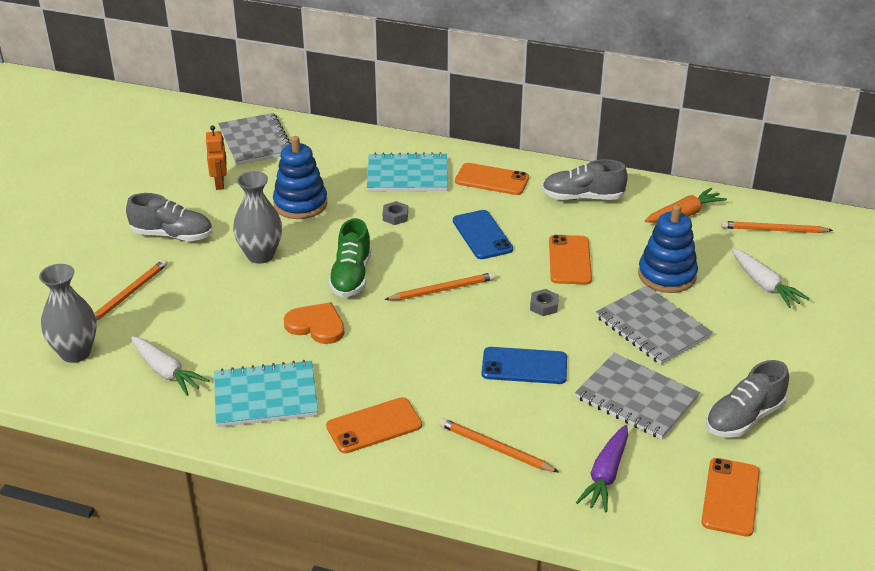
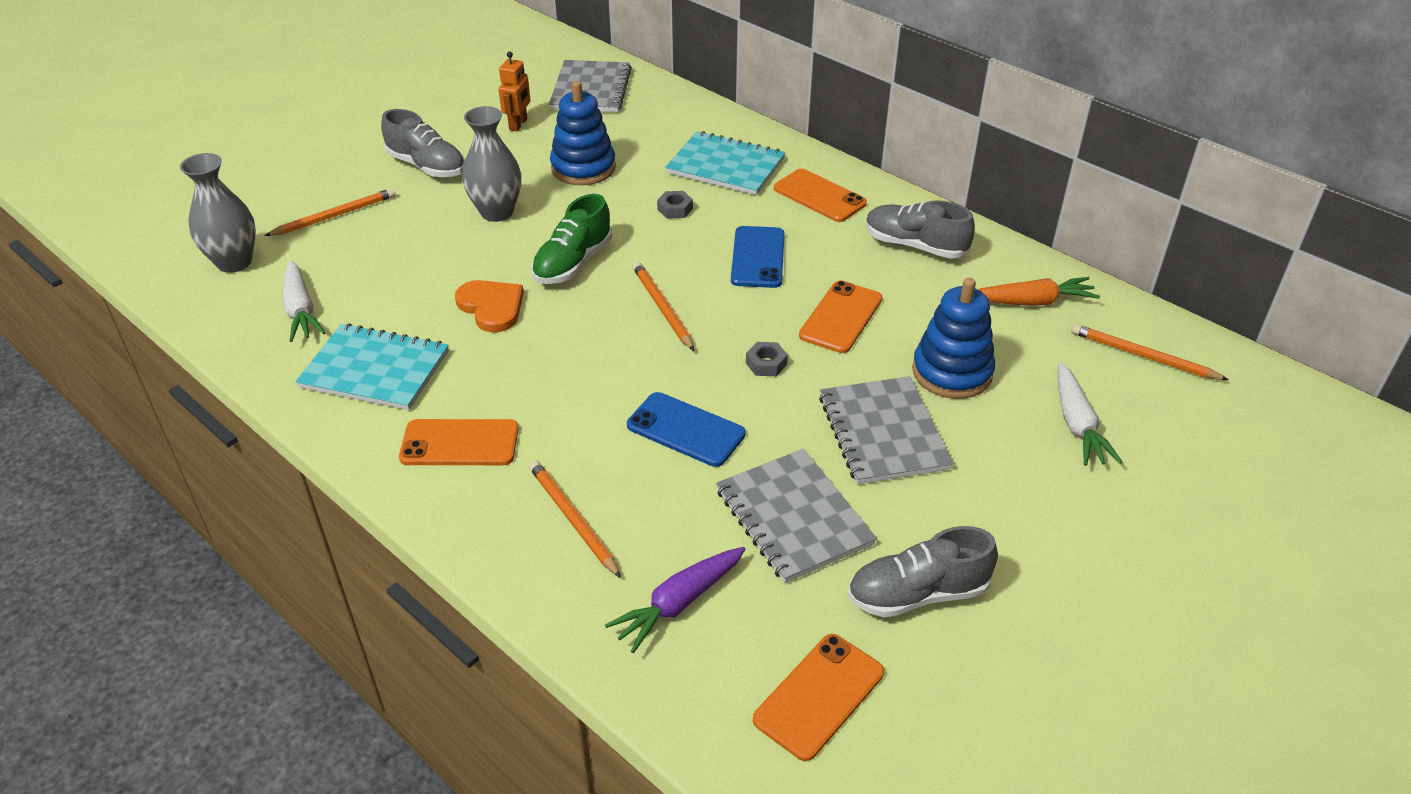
camera: 25 degrees right, 5 degrees up
orange pencil [384,272,496,300] -> orange pencil turned 120 degrees counterclockwise [632,262,694,351]

